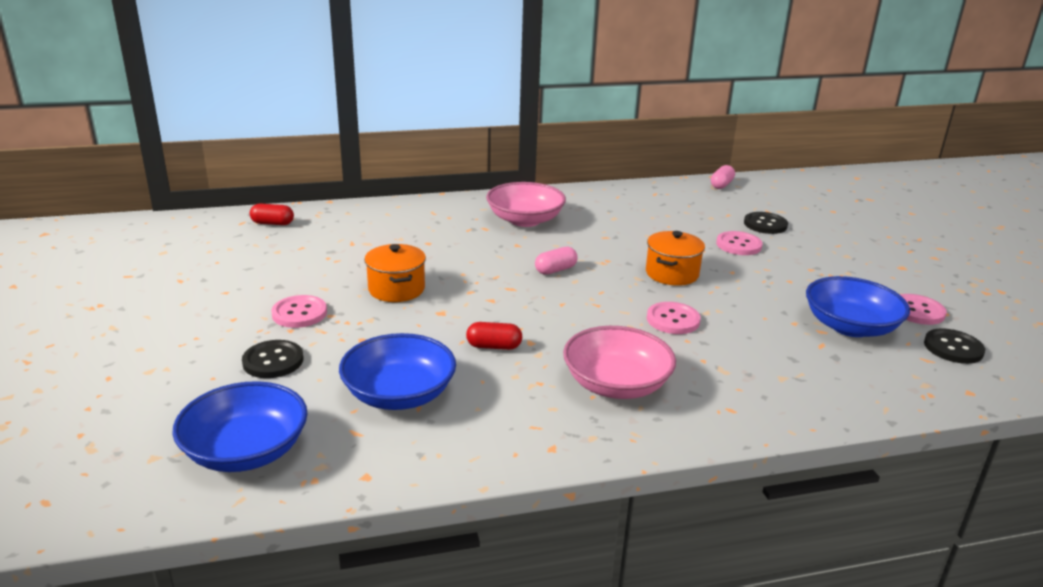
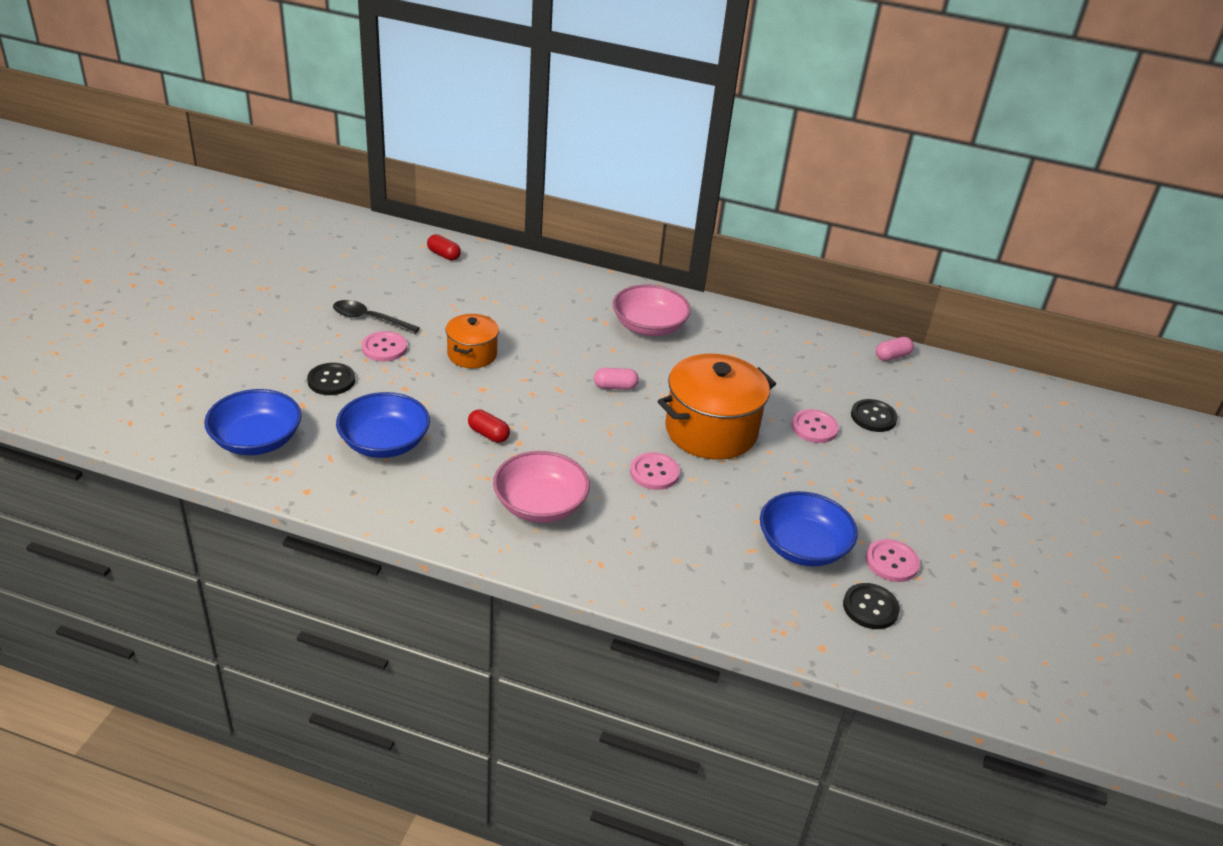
camera: 30 degrees right, 10 degrees up
orange pot [646,231,705,286] -> orange pot [658,354,776,460], size x1.78
none -> black spoon [333,300,420,334]

